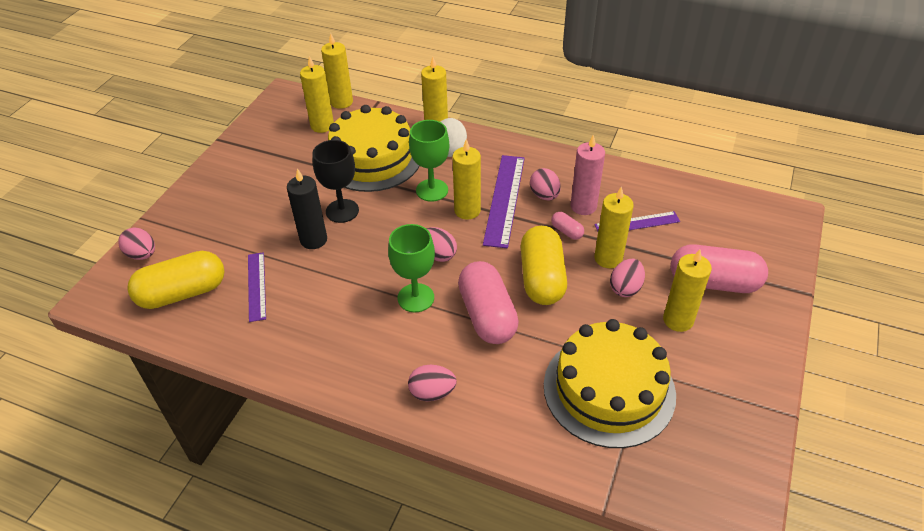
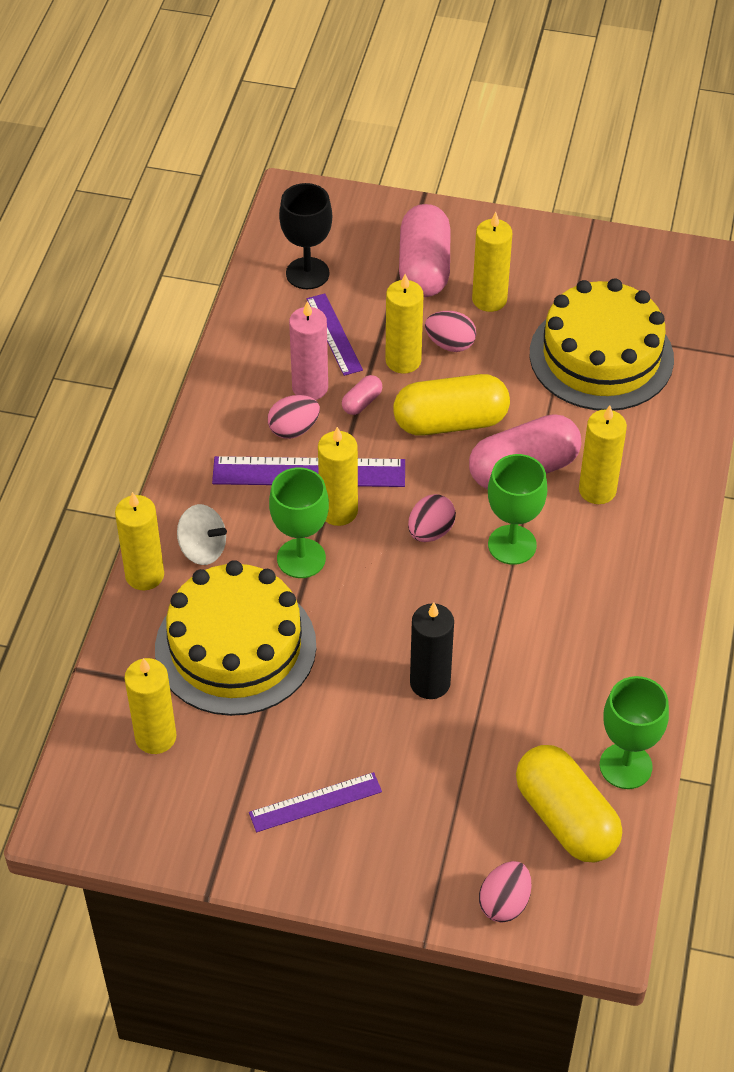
camera: 100 degrees left, 5 degrees up
purple ruler [248,252,266,322] -> purple ruler moved to [249,772,382,832]
black goblet [312,140,359,223] -> black goblet moved to [279,183,332,289]
yellow candle [321,33,353,109] -> yellow candle moved to [579,405,627,504]
pink egg [408,365,457,401] -> none
none -> green goblet [600,676,669,789]

